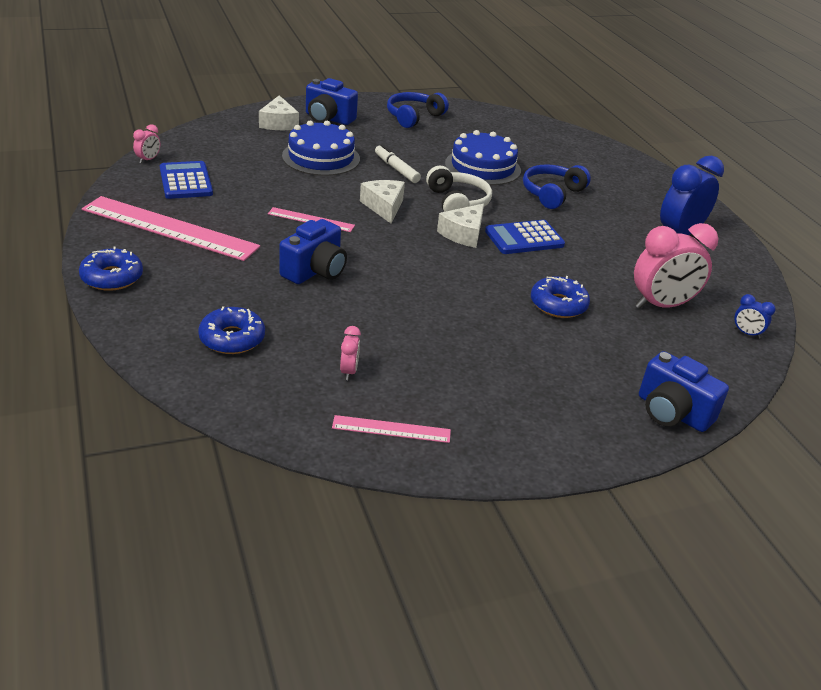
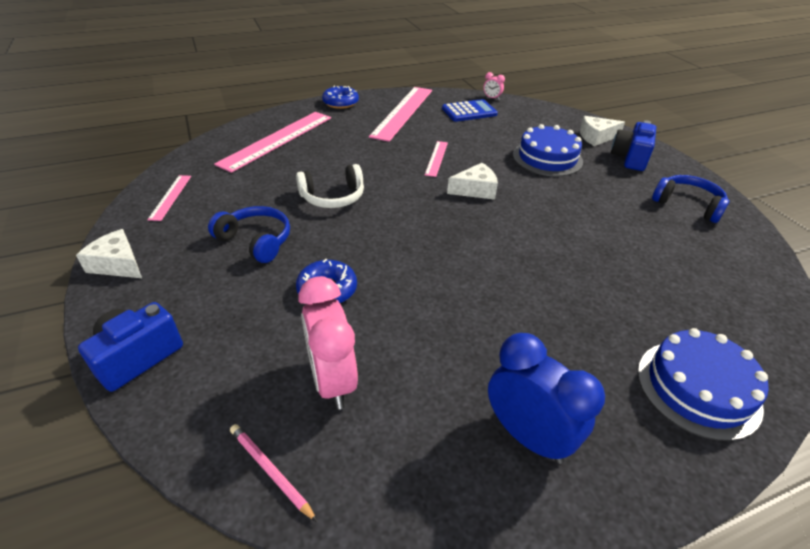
camera: 90 degrees right, 5 degrees up
blue donut [198,306,265,354] -> pink ruler [214,112,331,173]
blue camera [279,219,347,284] -> none
pink clock [340,326,361,380] -> none
white marker [375,144,421,183] -> none
white headphones [426,166,492,212] -> white headphones moved to [296,164,364,208]
white cheese [437,204,484,248] -> white cheese moved to [76,229,142,278]
blue cake [445,130,521,185] -> blue cake moved to [638,328,769,441]
blue calculator [485,220,565,254] -> none
blue headphones [523,164,591,209] -> blue headphones moved to [208,206,290,263]
blue clock [734,294,776,339] -> pink pencil [230,424,317,522]

